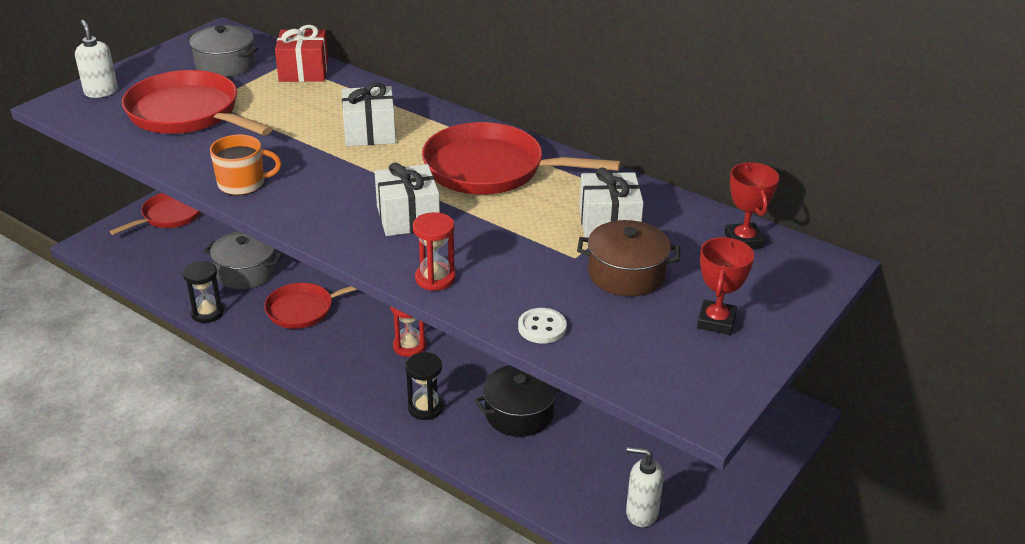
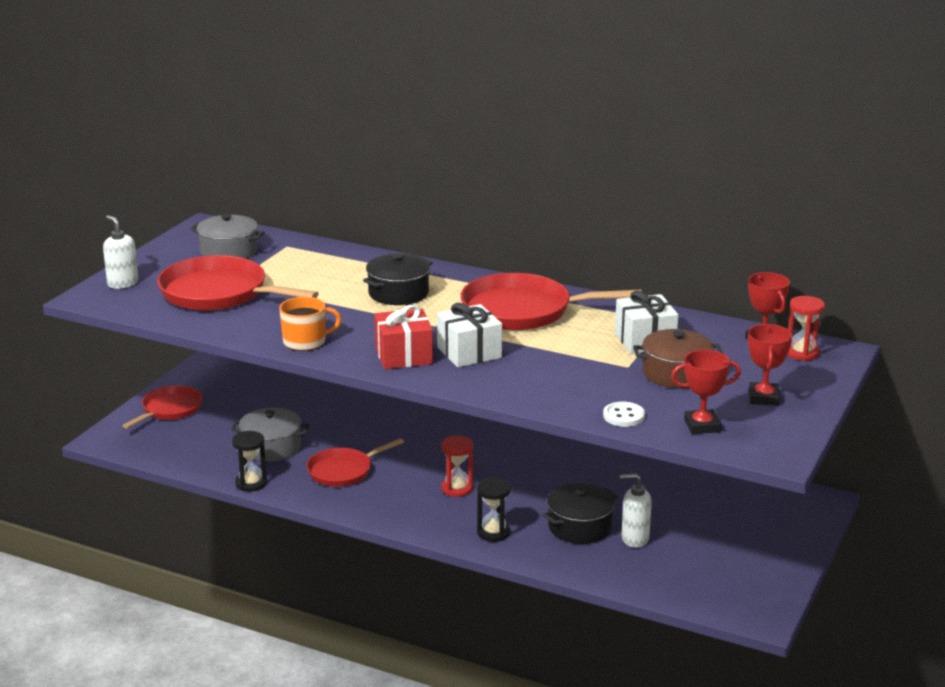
camera: 10 degrees left, 10 degrees down
red gift [275,25,328,82] -> red gift moved to [374,305,433,369]
white gift [342,83,396,146] -> black pot [363,253,433,305]
red hourglass [413,212,456,291] -> red hourglass moved to [788,296,825,361]
white soap dispenser [626,447,664,527] -> white soap dispenser moved to [620,473,652,548]
none -> red trophy [671,350,741,434]

